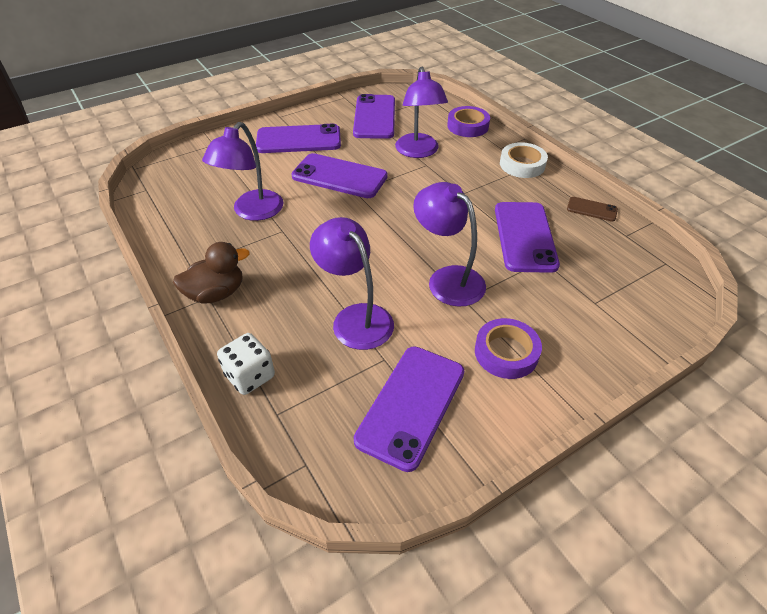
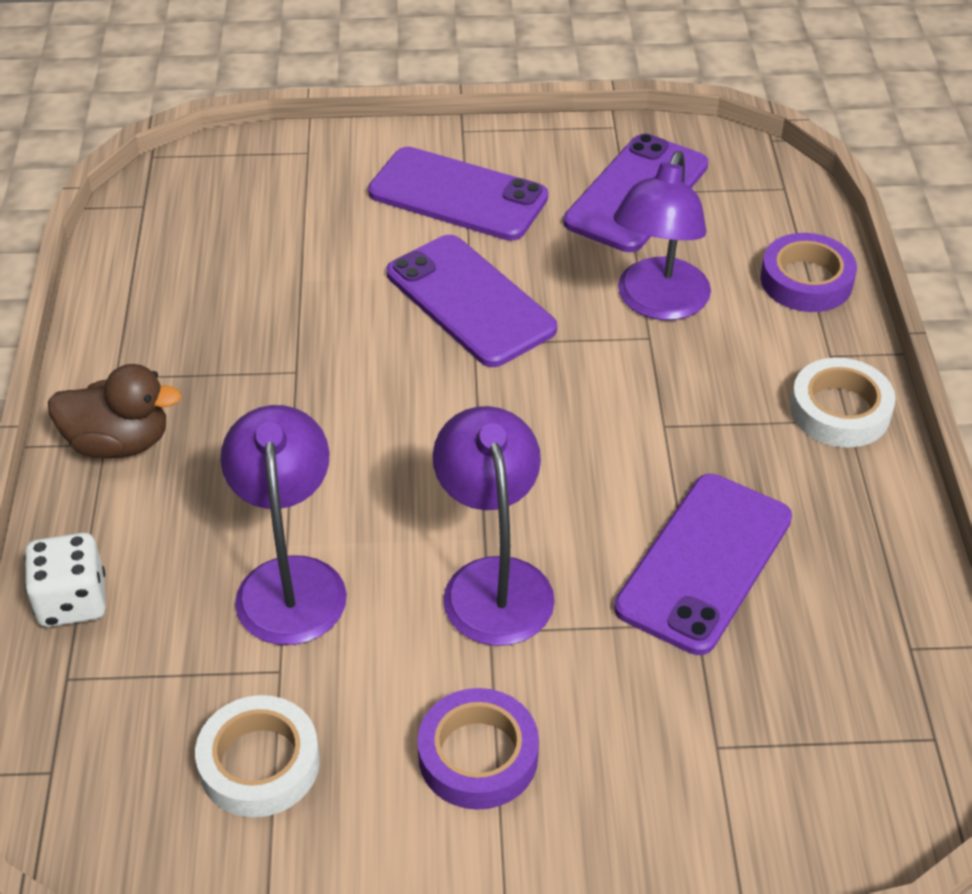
camera: 30 degrees right, 0 degrees up
purple lamp [202,122,283,221] -> none
purple phone [354,346,464,472] -> white tape [195,695,320,817]
brown phone [567,197,618,222] -> none

